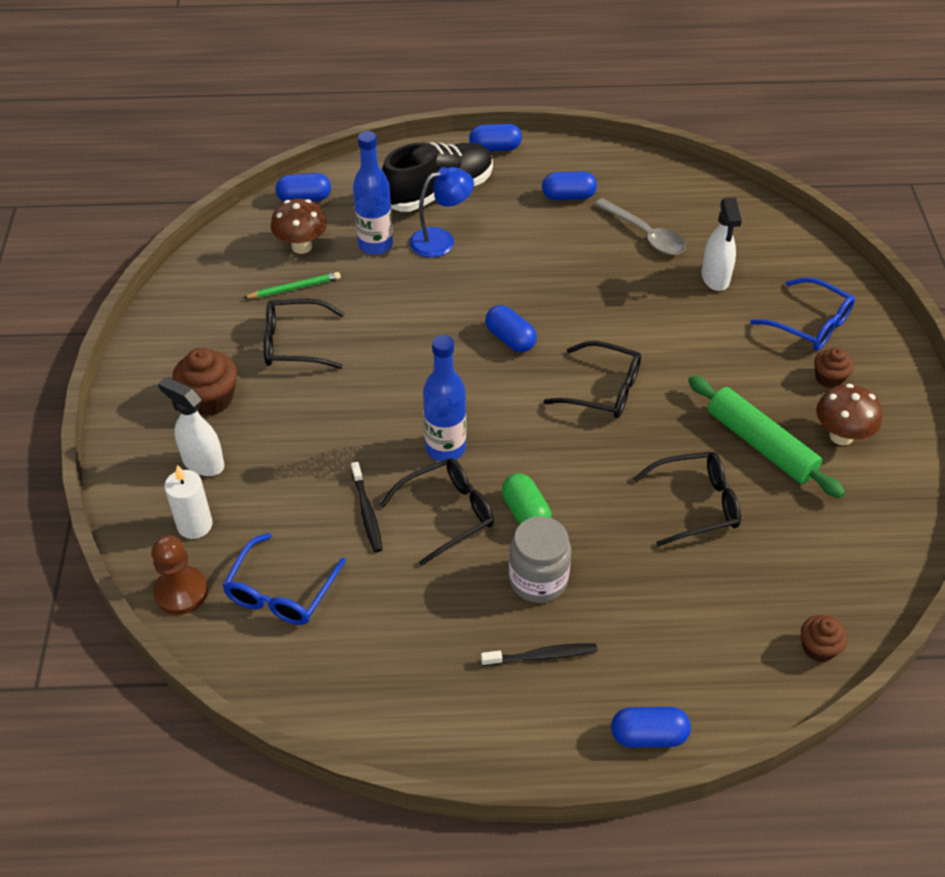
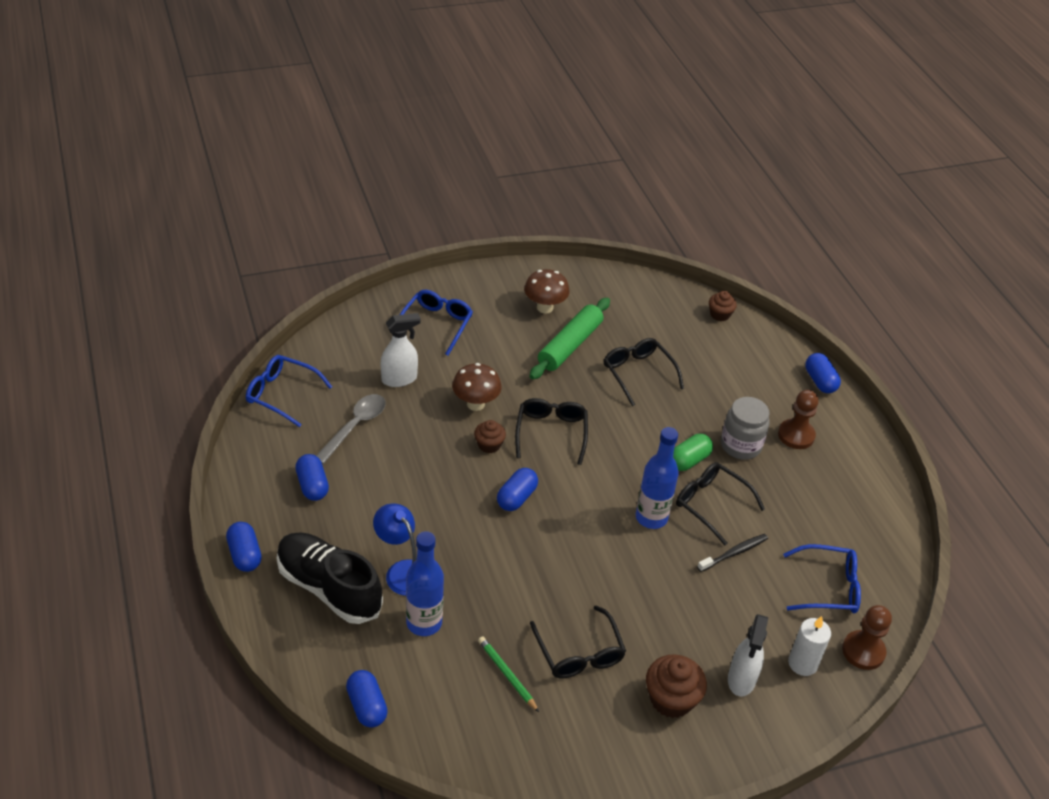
camera: 110 degrees left, 5 degrees down
brown mushroom [271,199,327,254] -> brown mushroom moved to [452,363,502,411]
black toothbrush [481,643,598,666] -> brown pawn [778,390,819,449]
brown cupcake [814,348,854,388] -> brown cupcake moved to [474,420,506,453]
none -> blue glasses [246,355,332,427]

